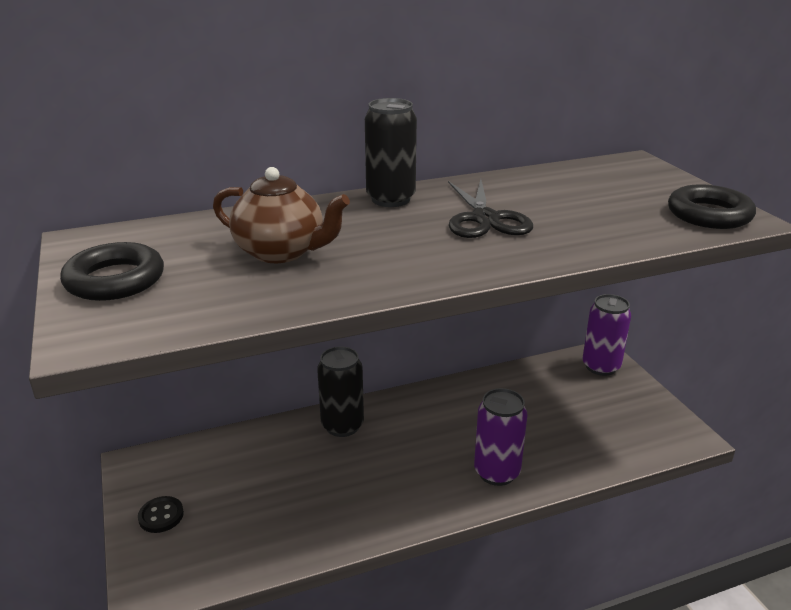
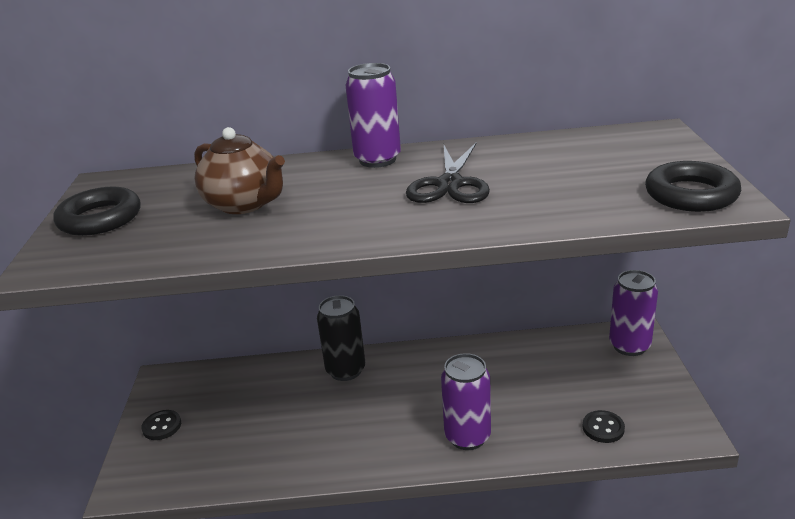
camera: 20 degrees right, 0 degrees up
black can [365,98,417,207] -> purple can [346,63,401,168]
none -> black button [583,410,625,443]

